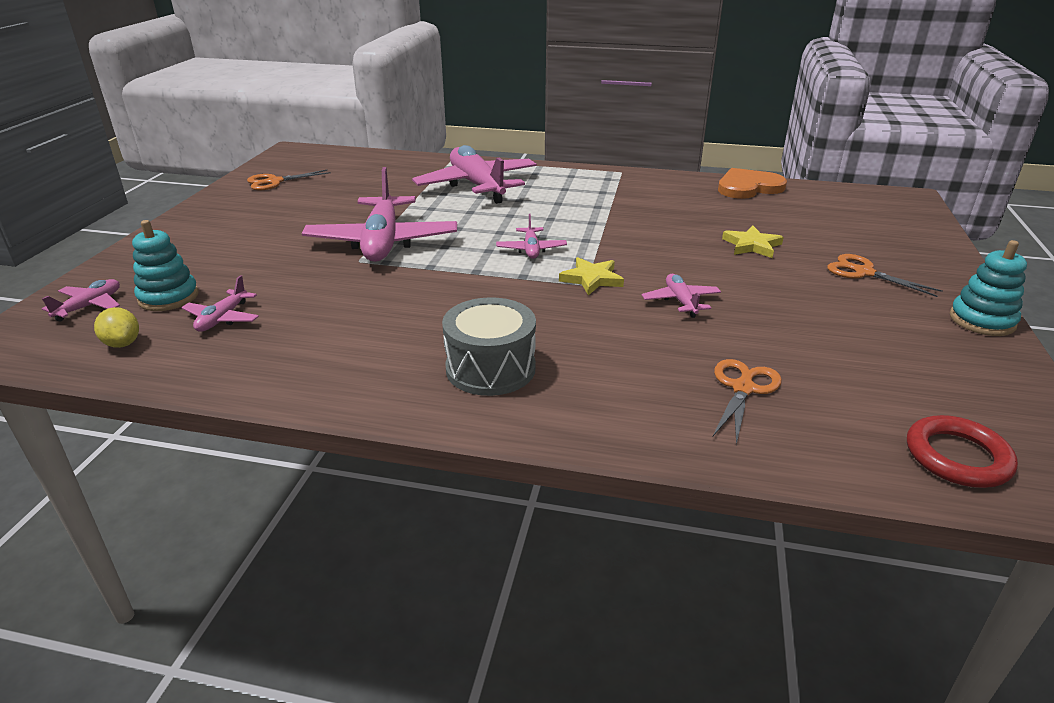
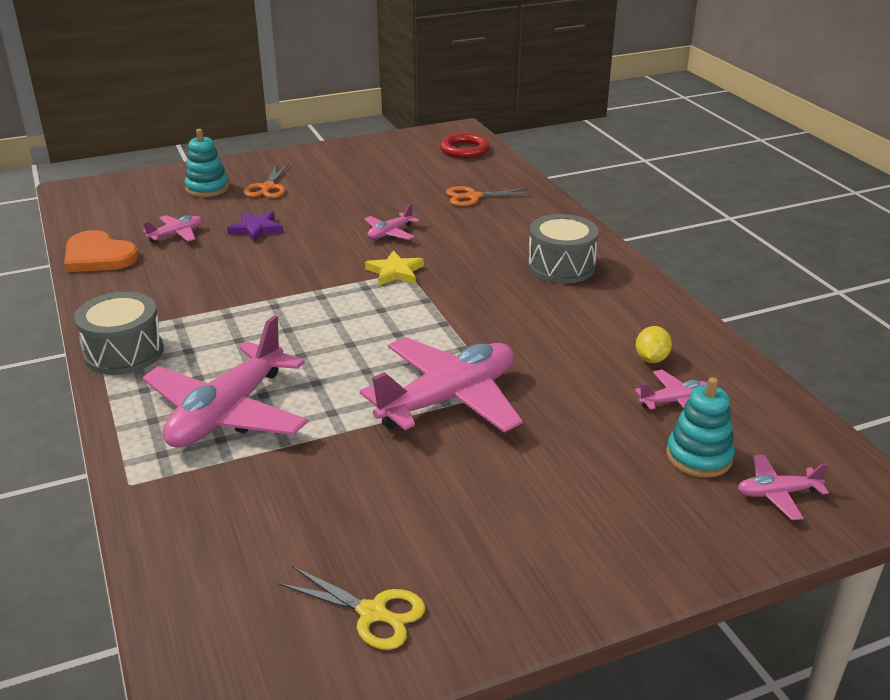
camera: 125 degrees left, 0 degrees up
yellow lemon [94,307,139,348] -> yellow lemon moved to [636,326,672,363]
orange scissors [247,170,331,190] -> yellow scissors [279,566,425,650]
pink plane [496,214,567,259] -> pink plane moved to [143,215,203,243]
yellow star [722,226,784,258] -> purple star [227,211,283,242]
turquoise stacking toy [950,240,1027,336] -> turquoise stacking toy moved to [185,129,229,197]
none -> grey drum [74,292,164,375]

